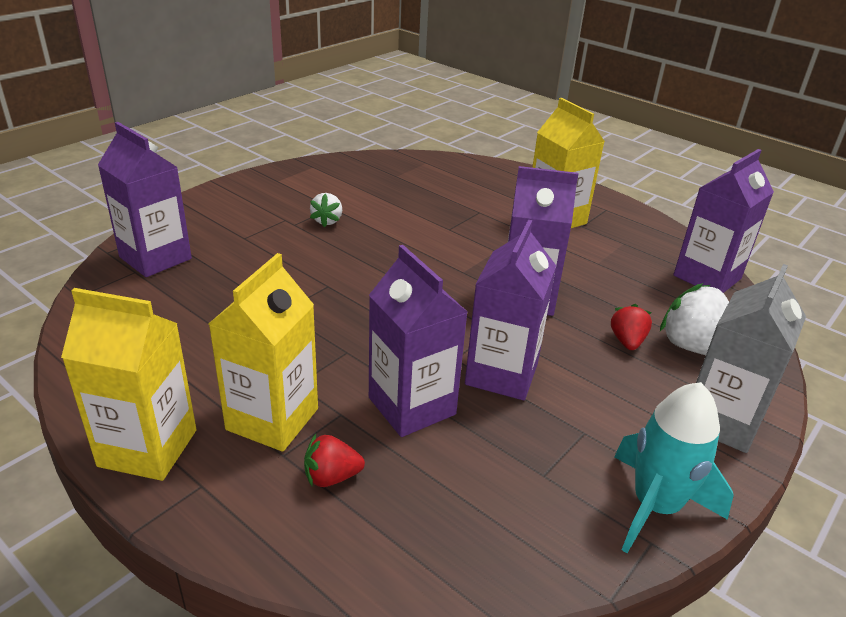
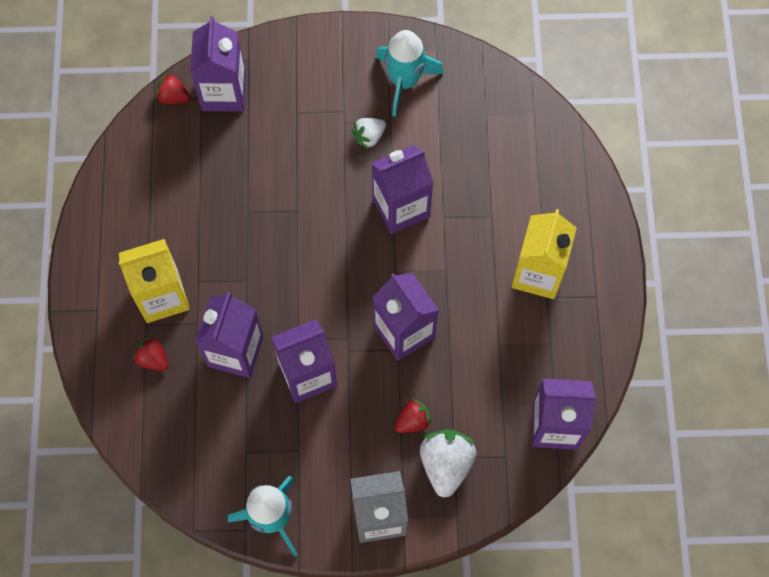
camera: 50 degrees right, 35 degrees up
yellow carton [61,288,196,481] -> none
none -> red strawberry [155,72,190,104]
none -> purple carton [372,145,433,234]
none -> turquoise rocket [376,30,444,117]

